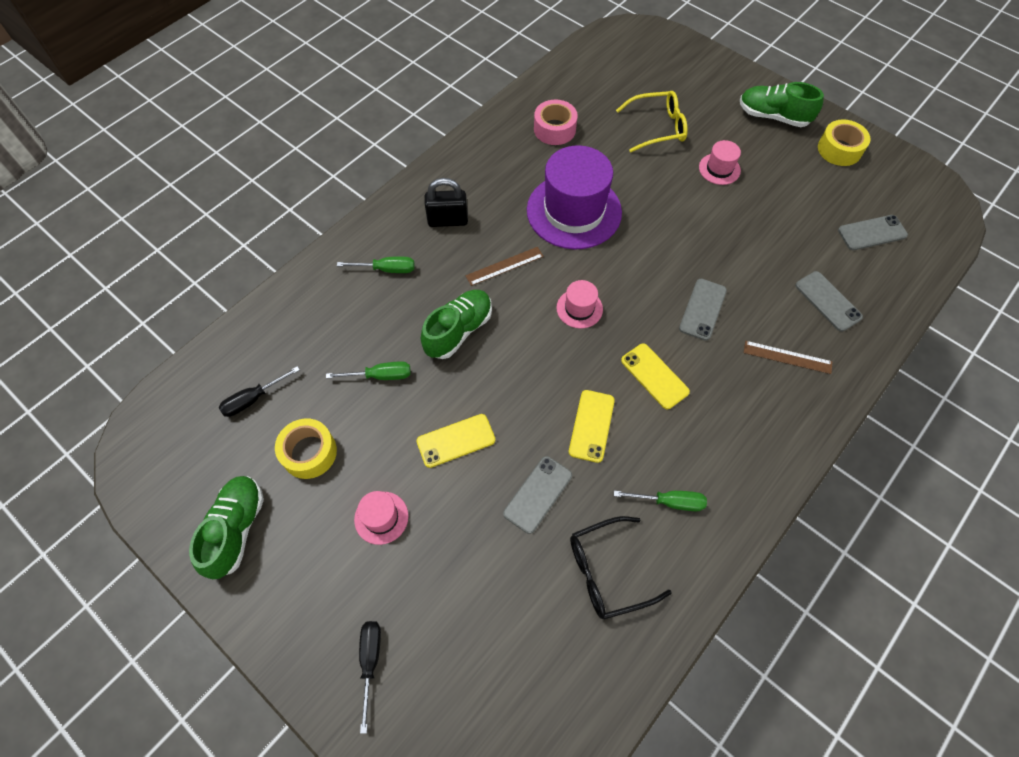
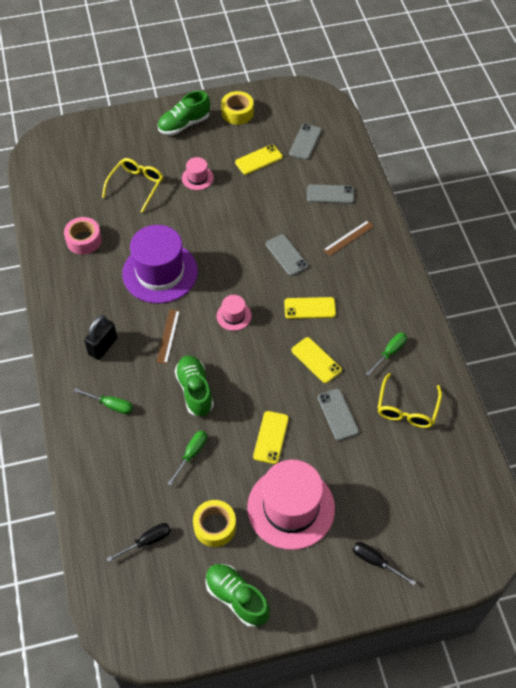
camera: 55 degrees left, 5 degrees down
black screwdriver [219,366,300,417] -> black screwdriver turned 120 degrees counterclockwise [106,523,171,562]
green screwdriver [337,256,415,273] -> green screwdriver turned 75 degrees clockwise [74,388,133,414]
pink hat [354,491,408,545] -> pink hat [247,460,335,550], size x2.21
black glasses [570,516,672,619] -> yellow glasses [377,373,442,428]
none -> yellow phone [235,144,283,175]

